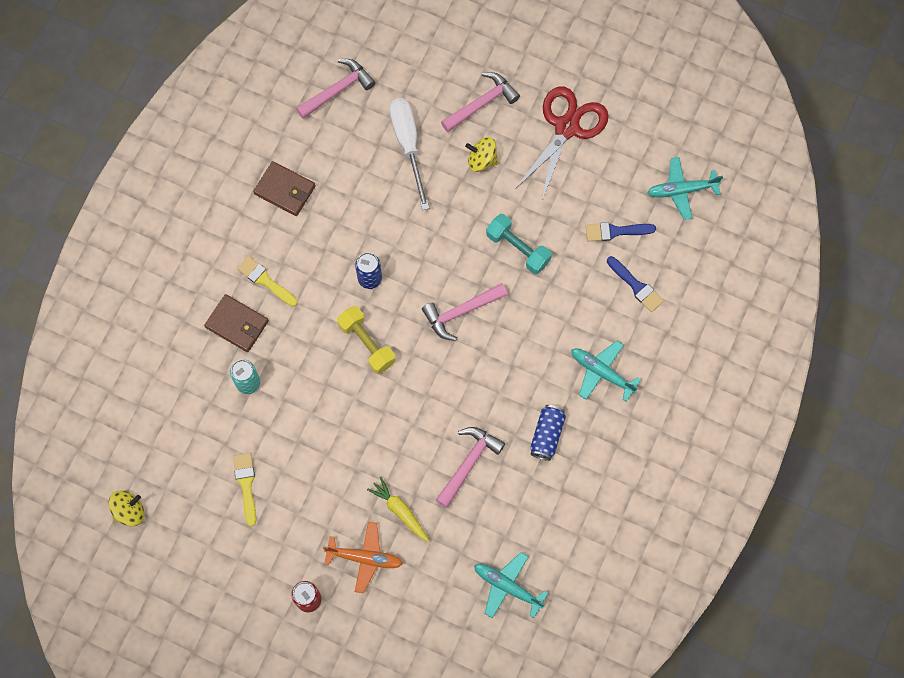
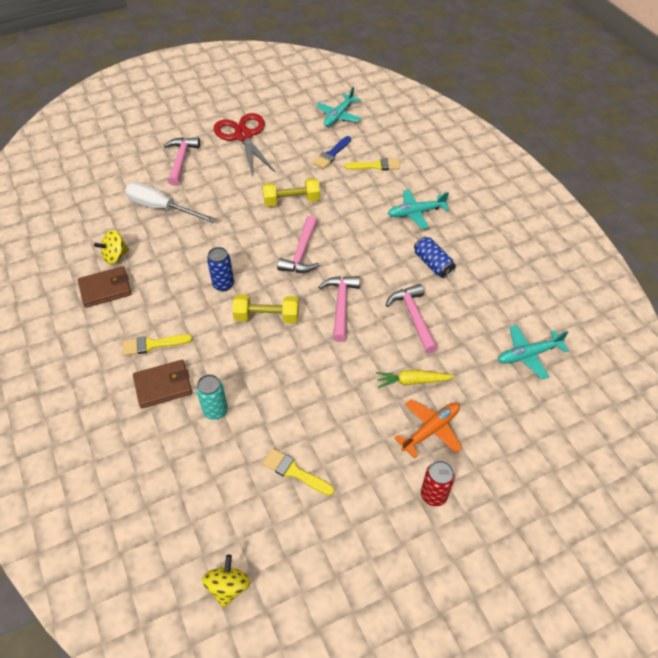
camera: 50 degrees left, 20 degrees down
pink hammer [296,59,376,119] -> pink hammer moved to [319,276,360,342]
yellow spinning top [465,137,498,172] -> yellow spinning top moved to [94,230,129,264]
turquoise dumbbell [486,214,552,274] -> yellow dumbbell [262,178,320,207]
blue brush [607,256,664,312] -> yellow brush [344,158,400,171]

